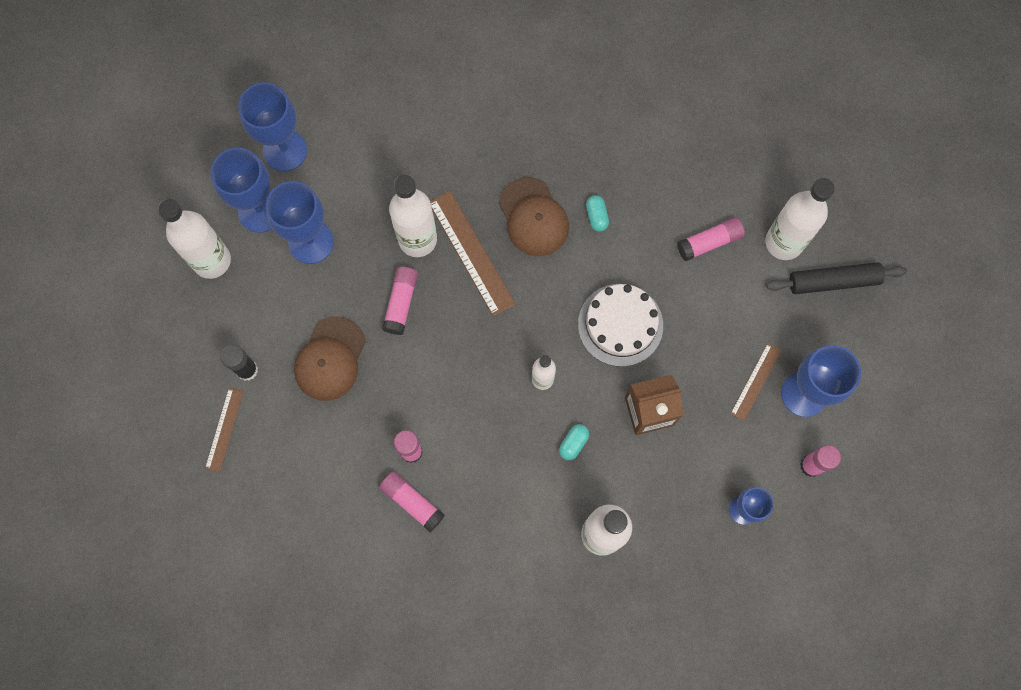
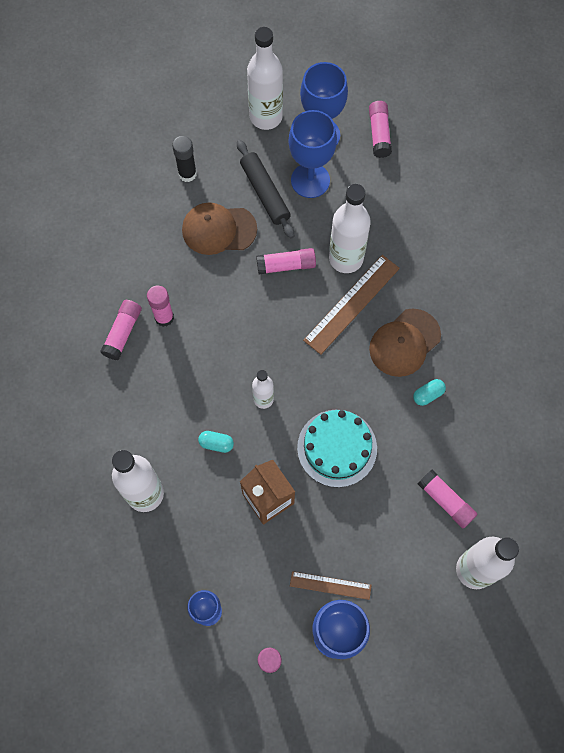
camera: 70 degrees right, 5 degrees down
brown ruler [205,388,244,472] -> none
blue goblet [238,83,307,172] -> pink glue stick [369,101,392,158]
white cake [578,284,663,367] -> turquoise cake [297,410,377,488]
black rolling pin [766,262,907,294] -> black rolling pin moved to [237,140,294,239]

